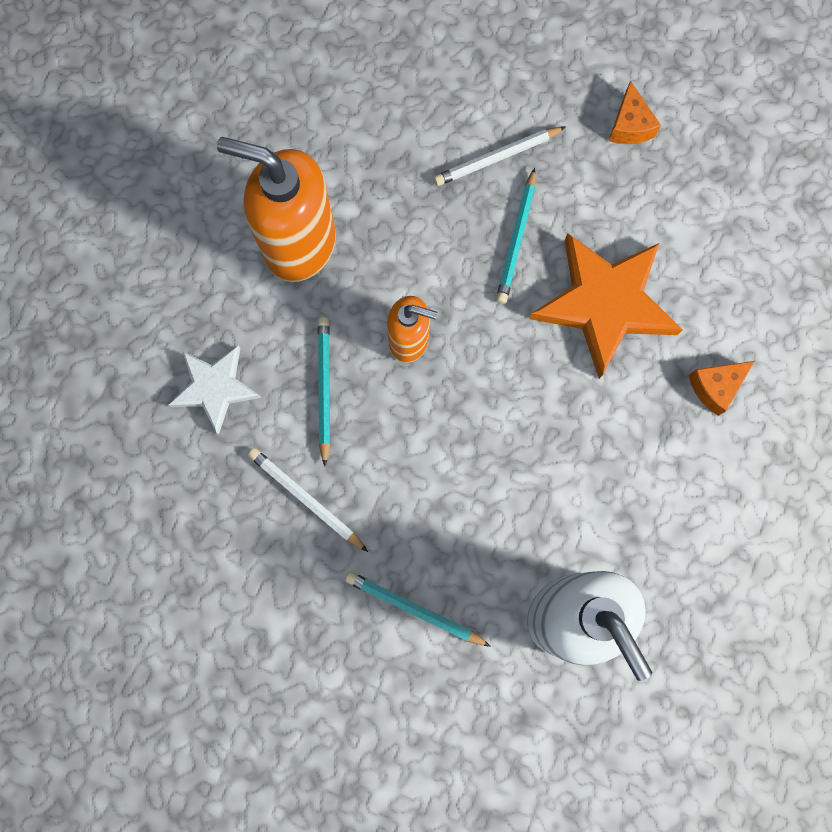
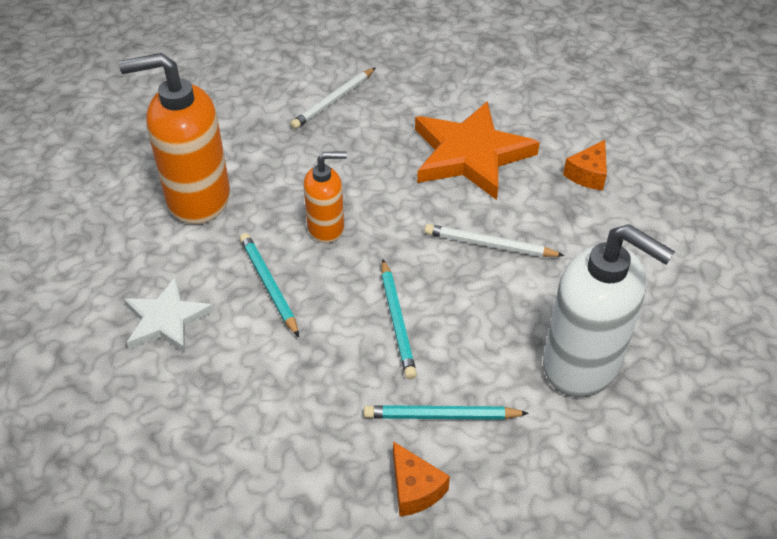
camera: 25 degrees left, 30 degrees down
white pencil [248,448,368,552] -> white pencil moved to [424,224,565,257]
turquoise pencil [496,168,536,304] -> turquoise pencil moved to [381,260,417,379]
orange cheese [609,80,661,144] -> orange cheese moved to [393,441,450,516]

